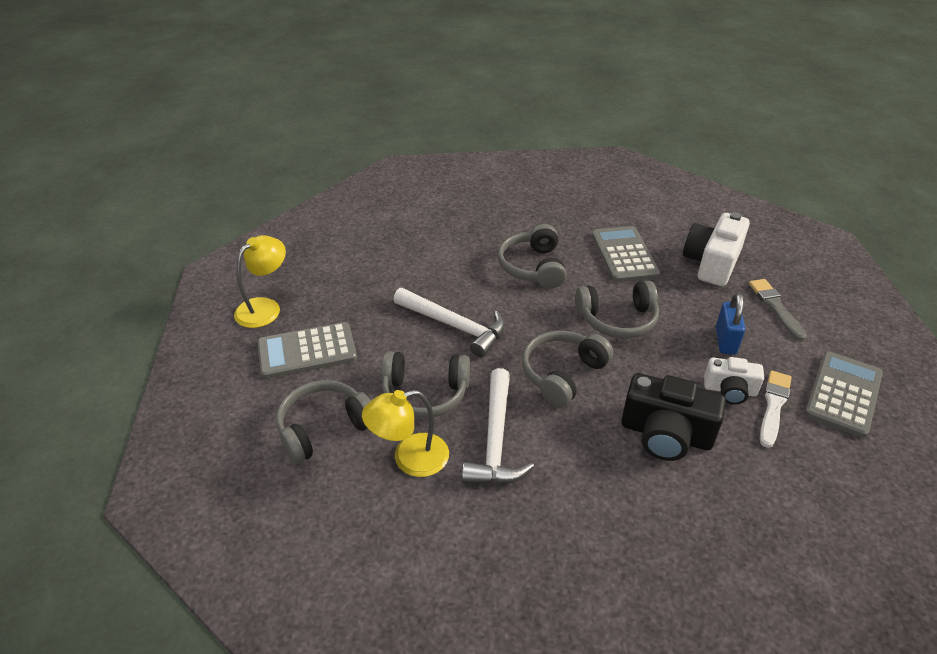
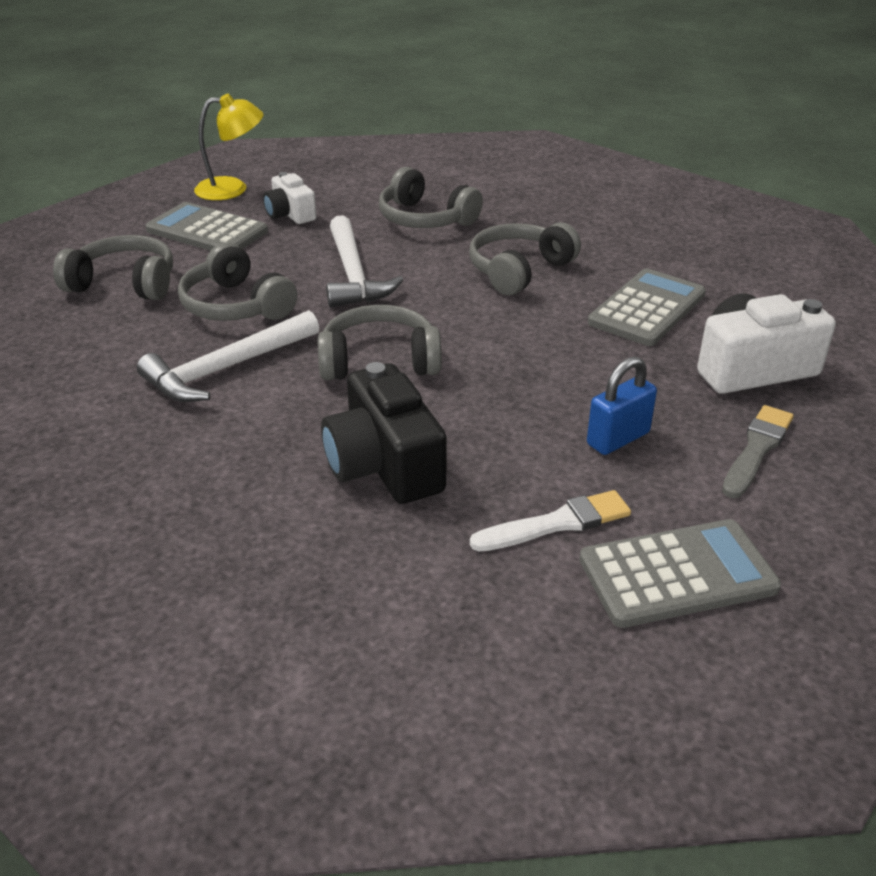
camera: 45 degrees right, 5 degrees down
yellow lamp [362,390,449,477] -> none
grey headphones [575,281,659,339] -> grey headphones moved to [379,167,483,228]
white camera [704,357,764,405] -> white camera moved to [263,172,317,224]

